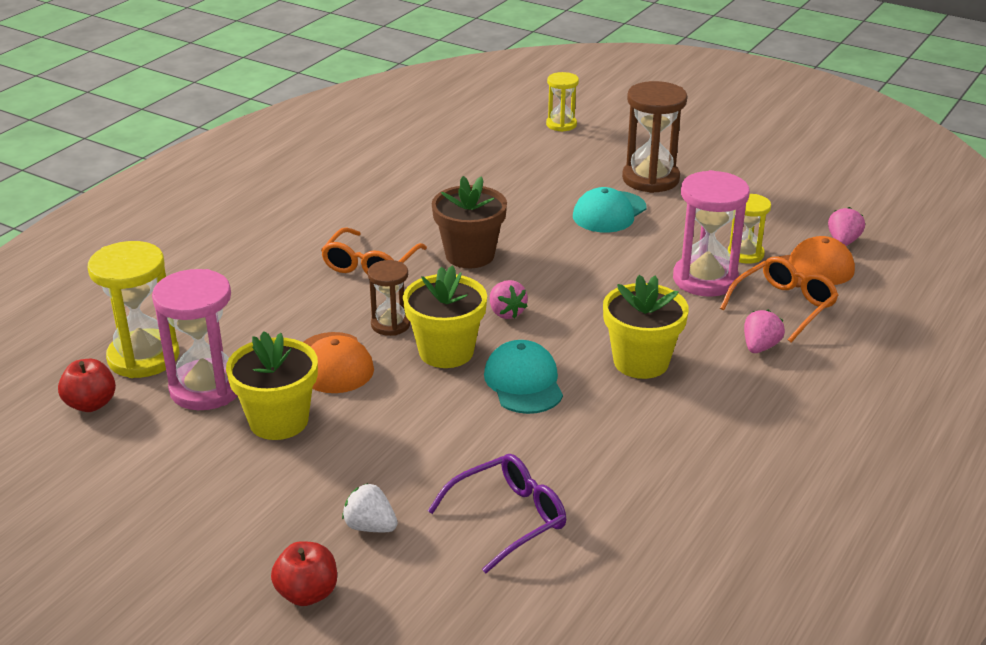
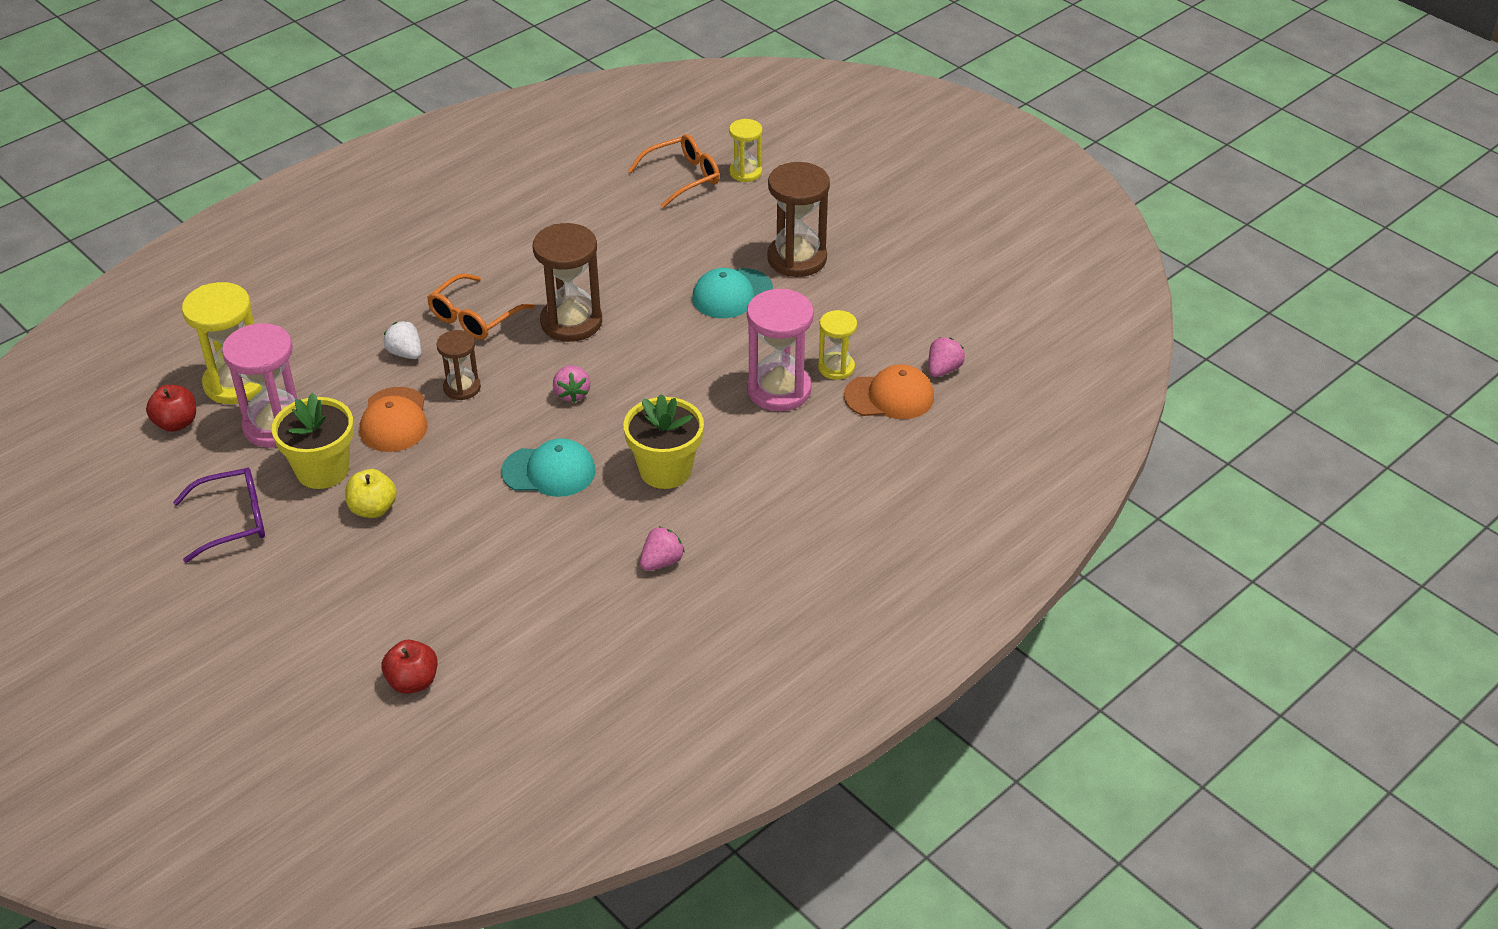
camera: 15 degrees right, 10 degrees up
red apple [271,541,337,606] -> red apple moved to [382,640,437,694]
white strawberry [342,483,398,532] -> white strawberry moved to [383,321,422,359]
yellow flower pot [403,265,487,368] -> none
purple glasses [428,454,566,574] -> purple glasses moved to [173,468,265,563]
brown flower pot [432,176,507,268] -> brown hourglass [533,223,602,342]
turquoise cap [484,340,563,414] -> turquoise cap turned 90 degrees clockwise [501,438,596,497]
orange glasses [720,257,839,343] -> orange glasses moved to [628,134,720,208]
pink strawberry [744,310,785,353] -> pink strawberry moved to [640,526,685,571]
none -> yellow apple [345,469,397,518]

